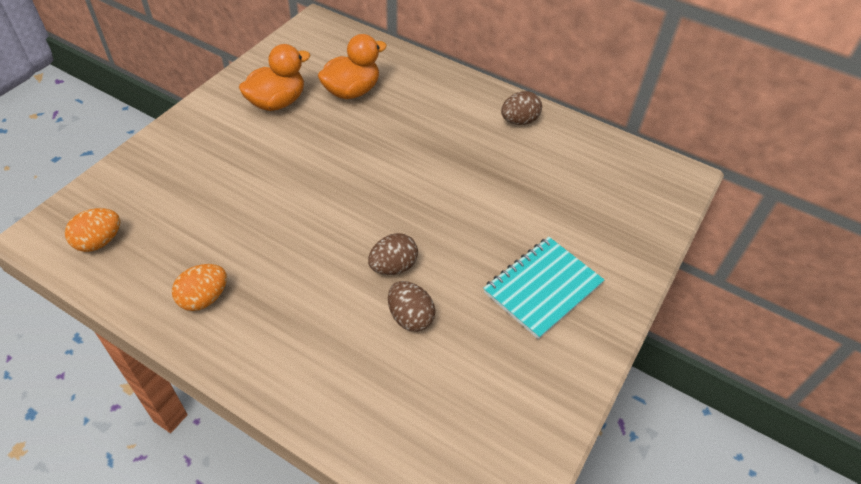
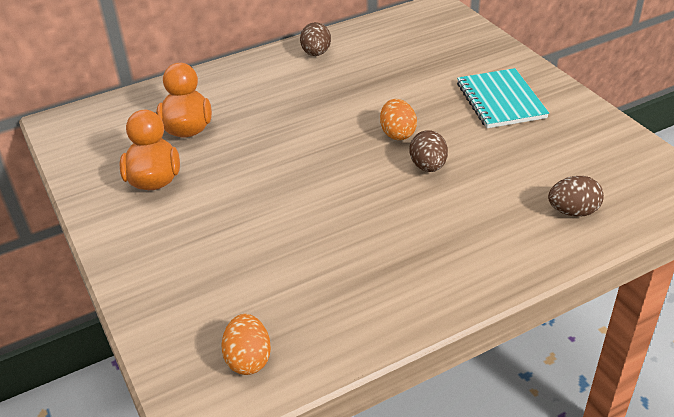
camera: 55 degrees left, 10 degrees down
orange egg [172,264,227,311] -> orange egg moved to [380,99,417,140]
brown egg [388,281,435,332] -> brown egg moved to [548,176,604,217]

